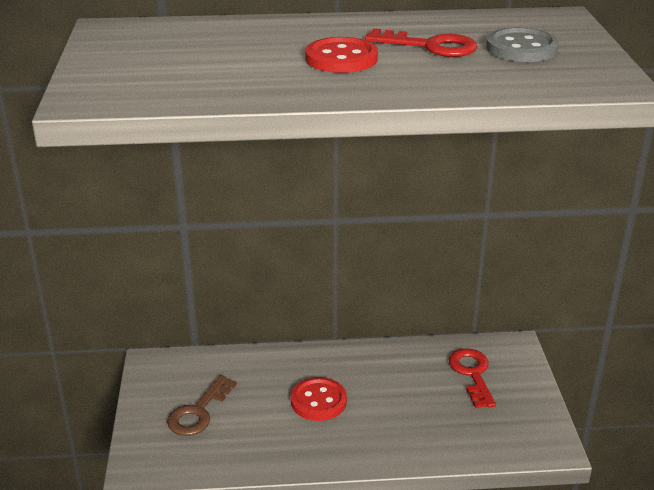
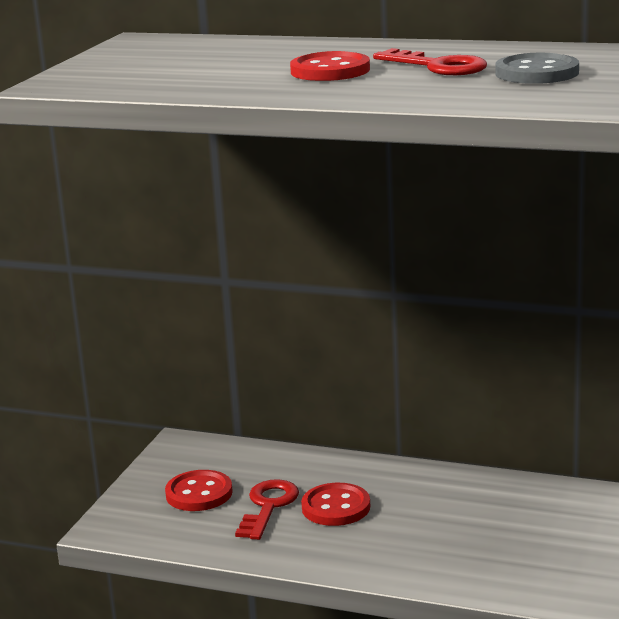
camera: 25 degrees right, 10 degrees down
brown key [167,375,237,436] -> red button [165,470,233,511]
red key [449,348,496,408] -> red key moved to [235,479,299,540]

